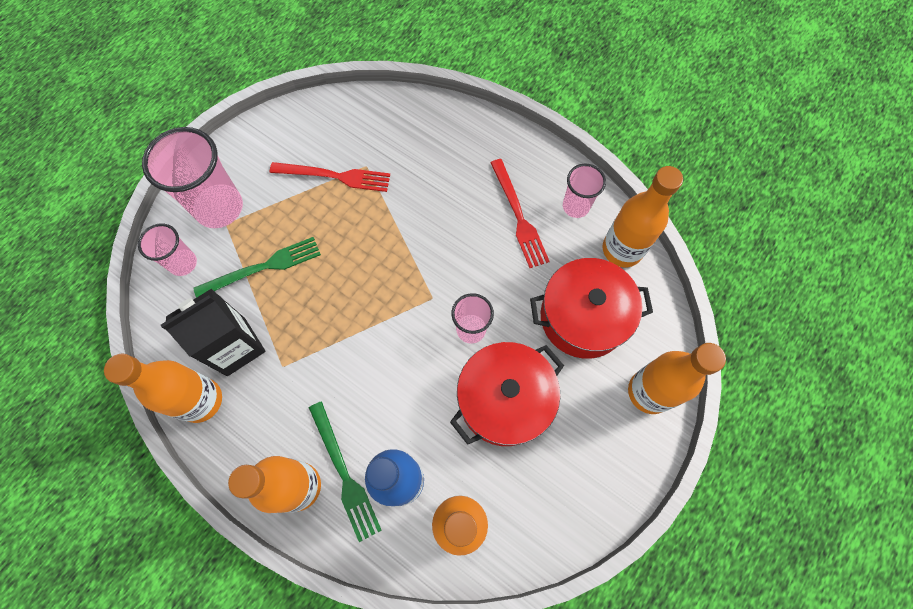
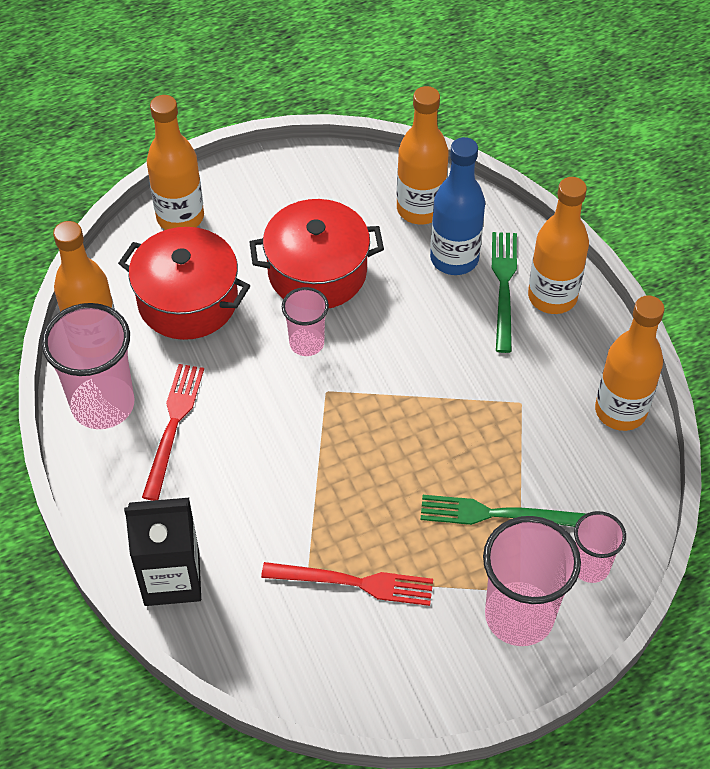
camera: 150 degrees left, 15 degrees down
black carton [161,289,266,376] -> black carton moved to [124,498,201,606]
red fork [270,162,390,192] -> red fork turned 150 degrees clockwise [261,562,433,606]
pink cup [563,163,606,218] -> pink cup [41,303,134,429], size x1.77

